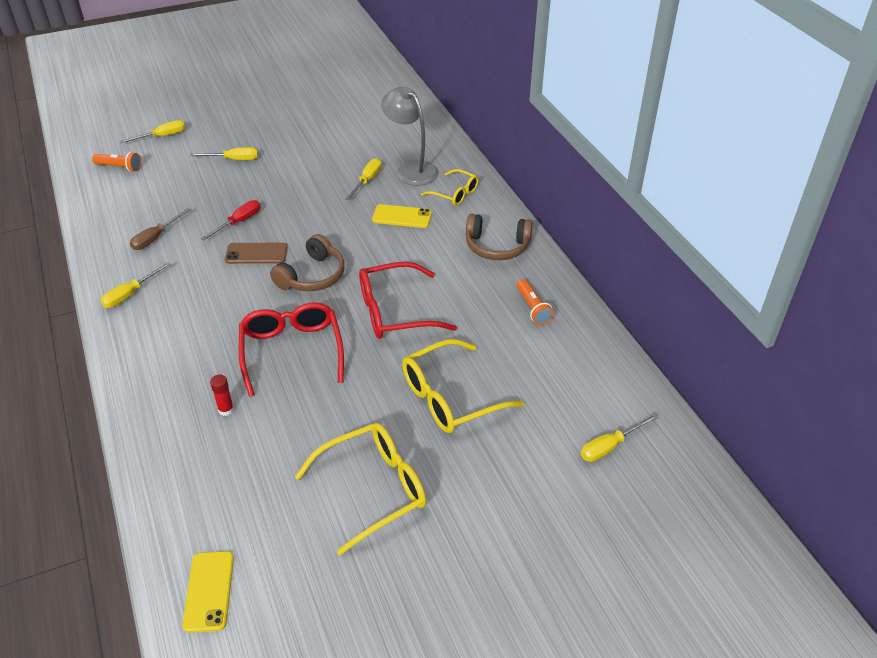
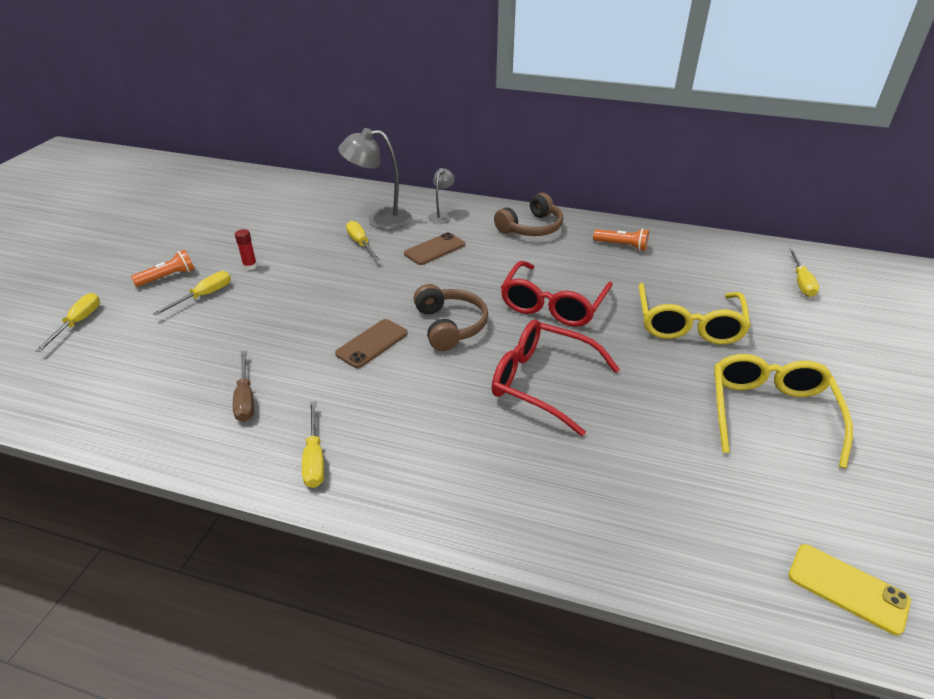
camera: 50 degrees left, 5 degrees down
orange flashlight [92,152,141,172] -> orange flashlight moved to [131,250,194,287]
red screwdriver [201,200,260,241] -> none
red glue stick [210,374,234,416] -> red glue stick moved to [235,229,257,270]
yellow phone [372,204,432,228] -> brown phone [404,232,465,265]
yellow glasses [421,169,479,206] -> grey lamp [428,168,455,224]

